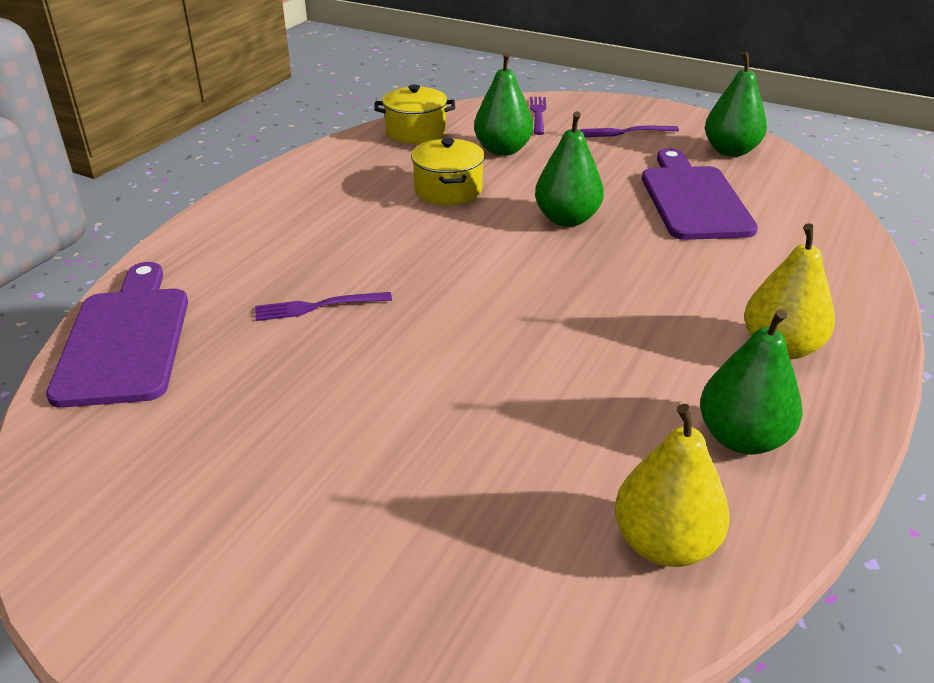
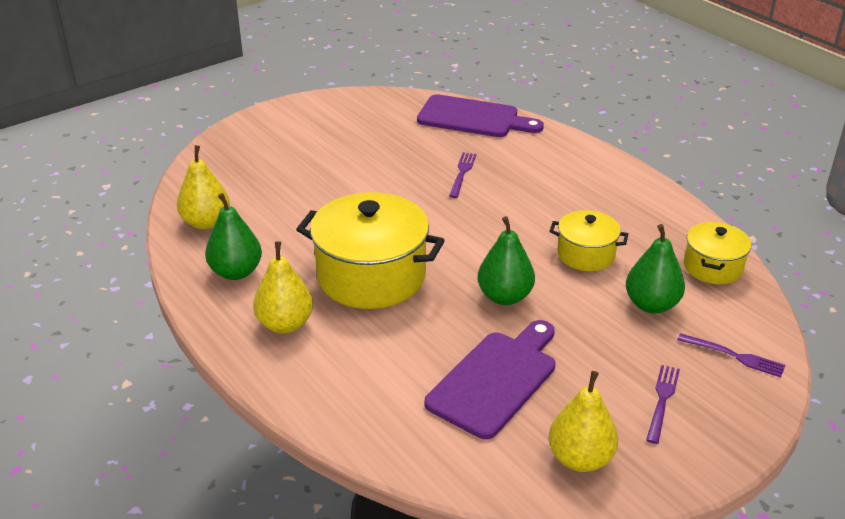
camera: 115 degrees right, 0 degrees up
purple cutting board [642,148,758,240] -> purple cutting board turned 75 degrees counterclockwise [425,320,556,439]
green pear [705,52,767,157] -> yellow pear [548,371,618,472]
none -> yellow pot [296,192,445,309]

